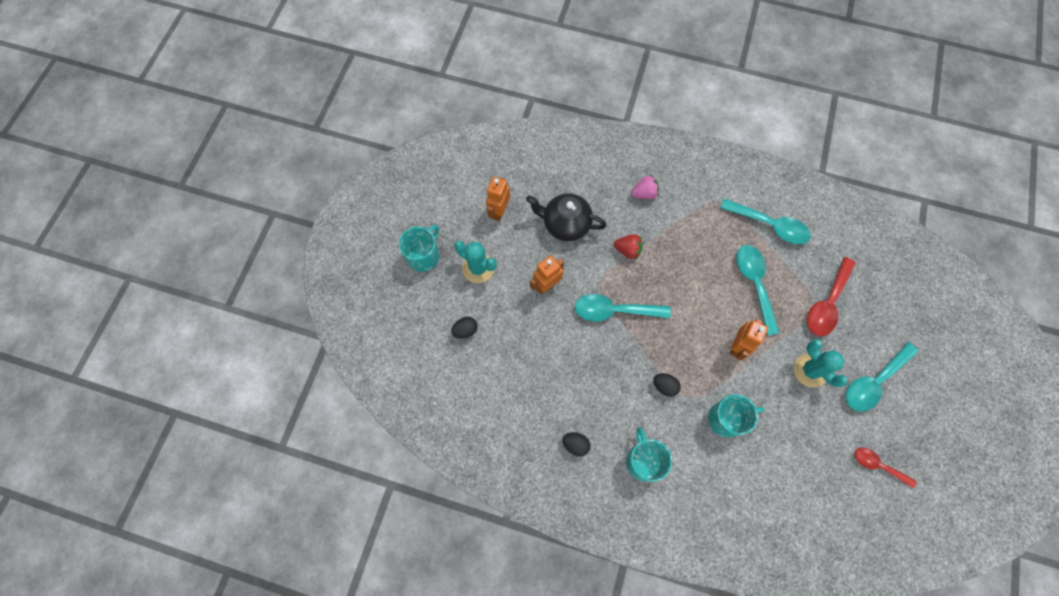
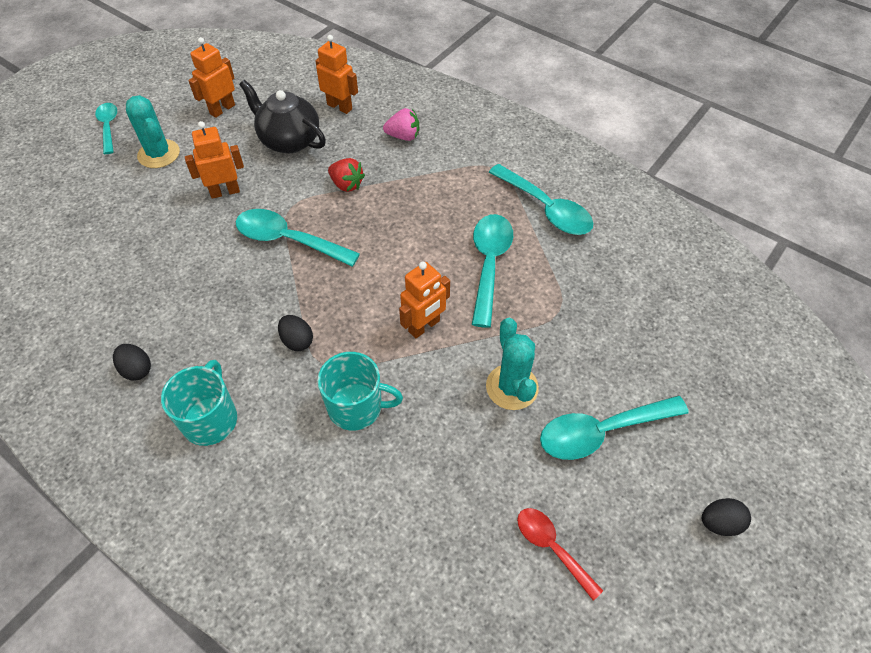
camera: 20 degrees right, 15 degrees down
turquoise mug [399,225,439,272] -> turquoise spoon [95,103,117,154]
black egg [451,317,478,339] -> black egg moved to [702,498,751,536]
red spoon [807,257,856,336] -> none
none -> orange robot [315,35,358,114]

